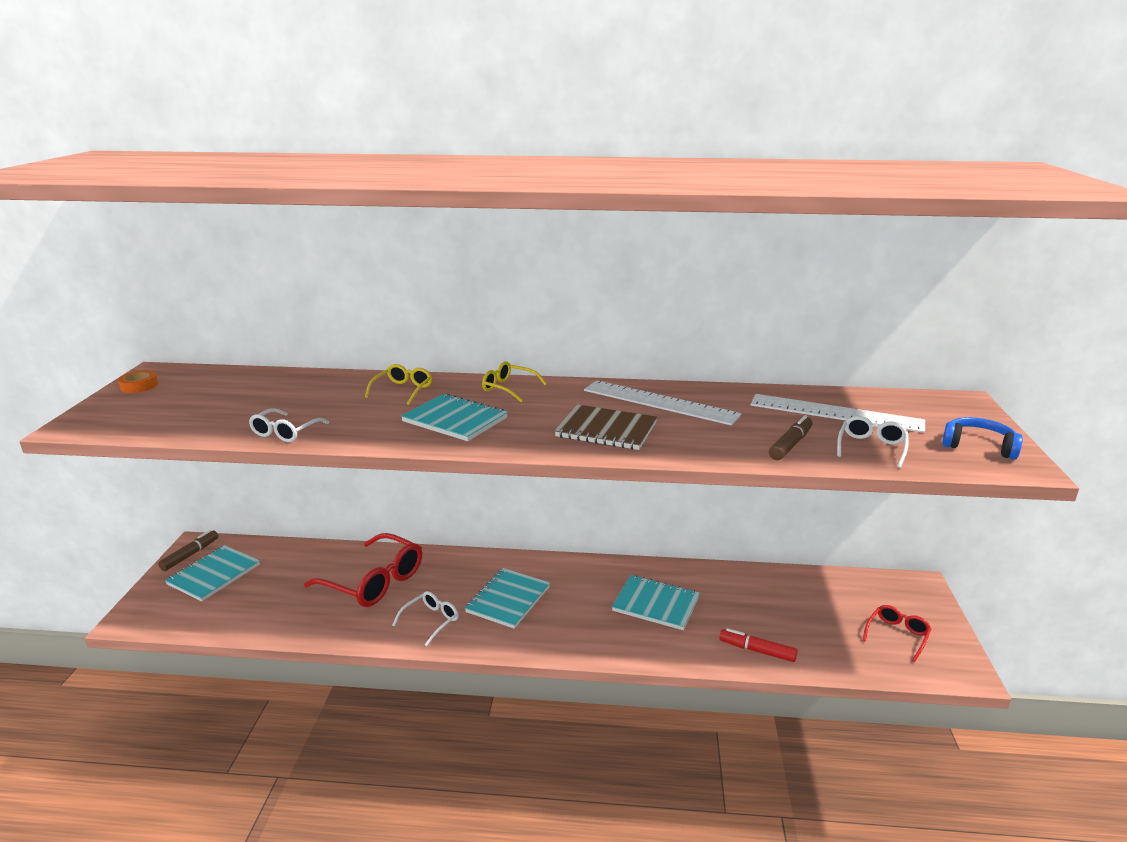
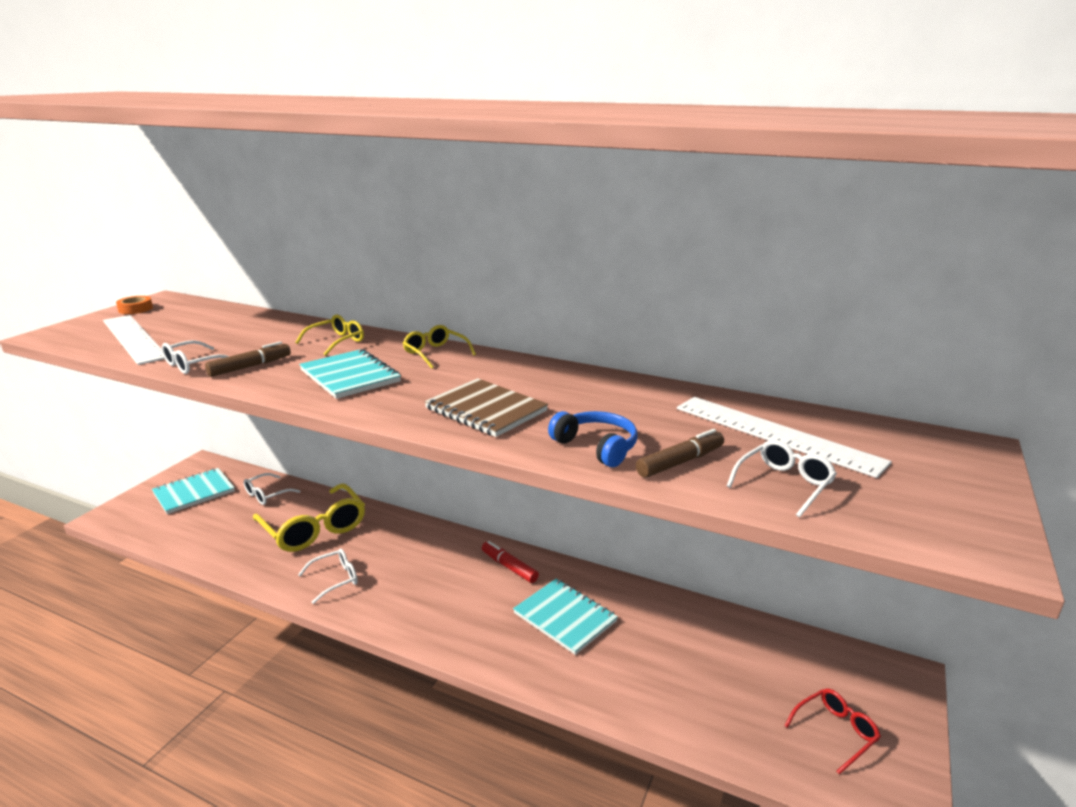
camera: 20 degrees right, 0 degrees up
brown marker [158,530,218,571] -> brown marker moved to [205,341,291,377]
red glasses [304,533,422,607] -> yellow glasses [253,483,365,552]
turquoise notebook [465,568,550,629] -> none
white ruler [584,381,742,425] -> white ruler moved to [103,315,165,365]
red marker [719,628,798,662] -> red marker moved to [482,541,539,583]
blue headphones [942,417,1023,460] -> blue headphones moved to [548,411,638,467]
none -> white glasses [243,473,300,505]

